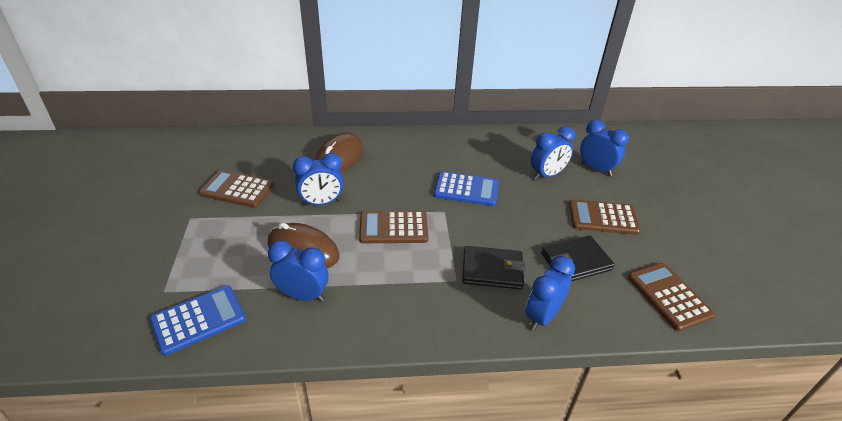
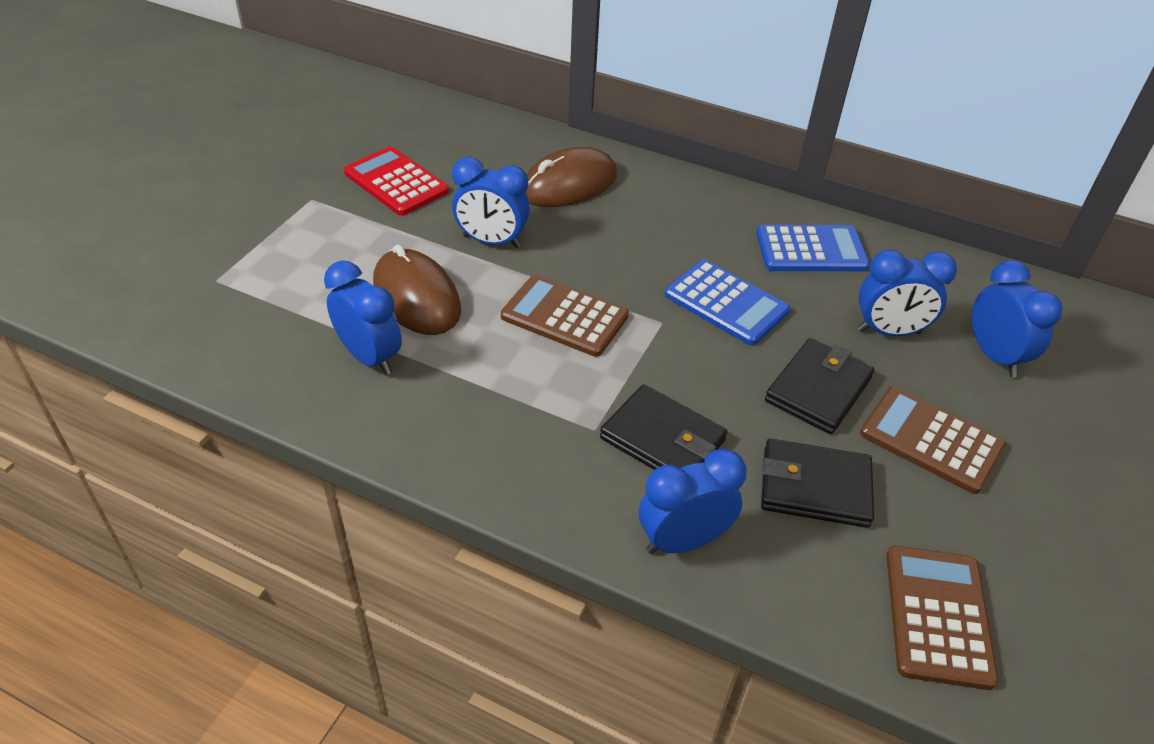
camera: 30 degrees right, 5 degrees up
blue calculator [150,286,246,356] -> blue calculator moved to [756,225,870,271]
brown calculator [199,170,274,208] -> red calculator [344,146,449,216]
none -> black wallet [765,338,874,434]

